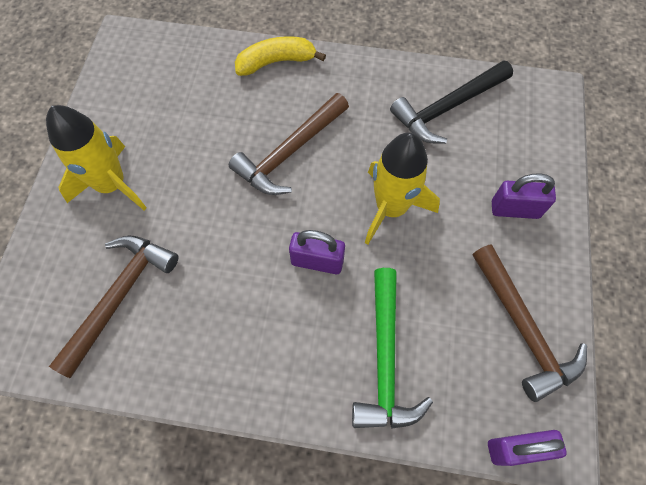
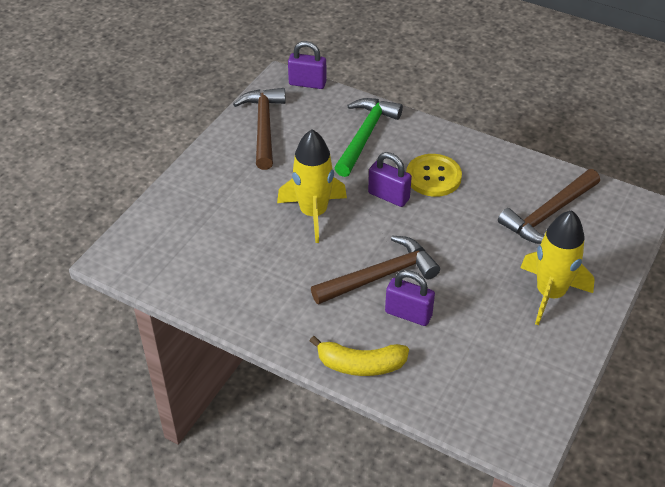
camera: 160 degrees left, 20 degrees down
black hammer [390,60,513,144] -> none
purple padlock [492,173,556,219] -> purple padlock moved to [385,270,435,326]
none -> yellow button [406,154,462,197]

